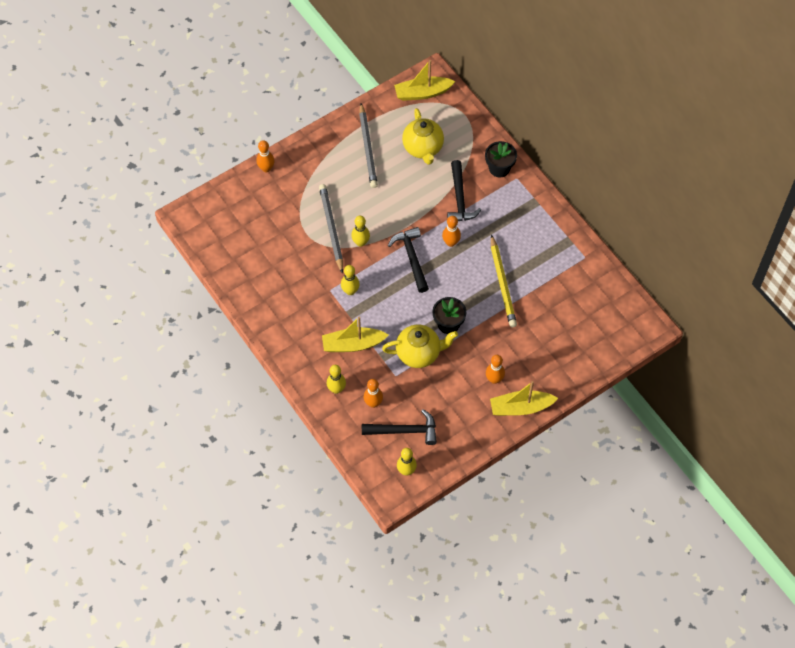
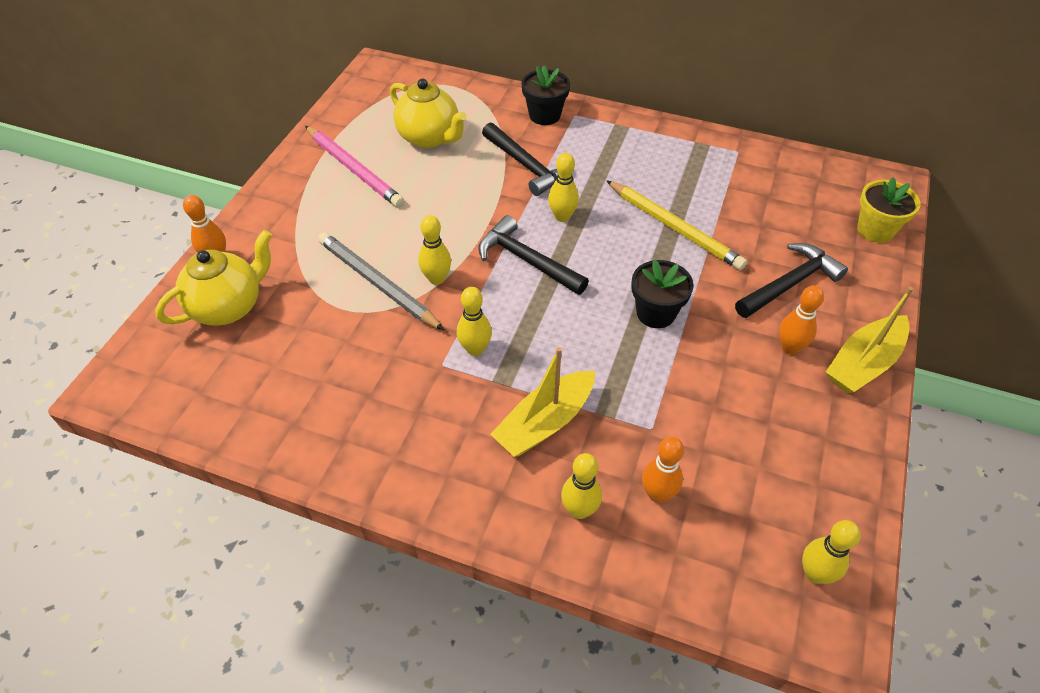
camera: 35 degrees left, 10 degrees down
grey pencil [359,103,378,188] -> pink pencil [305,126,404,208]
black hammer [362,409,437,445] -> black hammer moved to [735,243,848,318]
yellow teapot [382,325,458,368] -> yellow teapot moved to [155,230,272,326]
yellow boat [394,60,456,101] -> none
orange bowling pin [442,216,461,247] -> yellow bowling pin [548,153,579,222]
none -> yellow flower pot [857,177,921,243]

